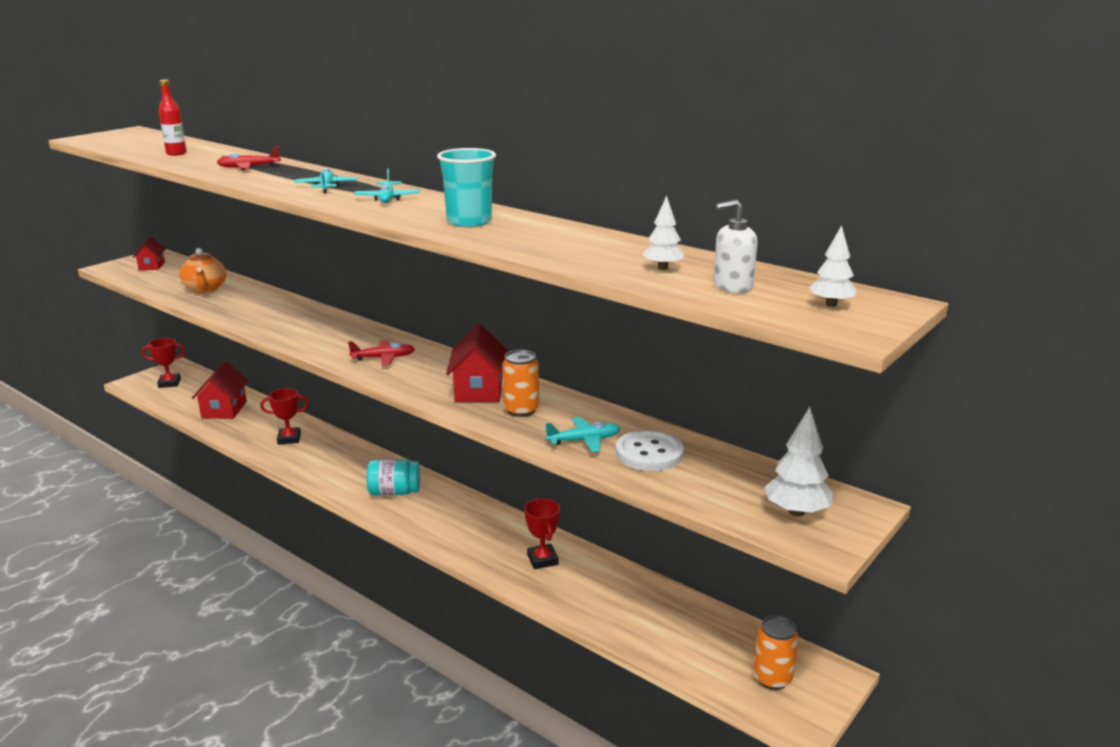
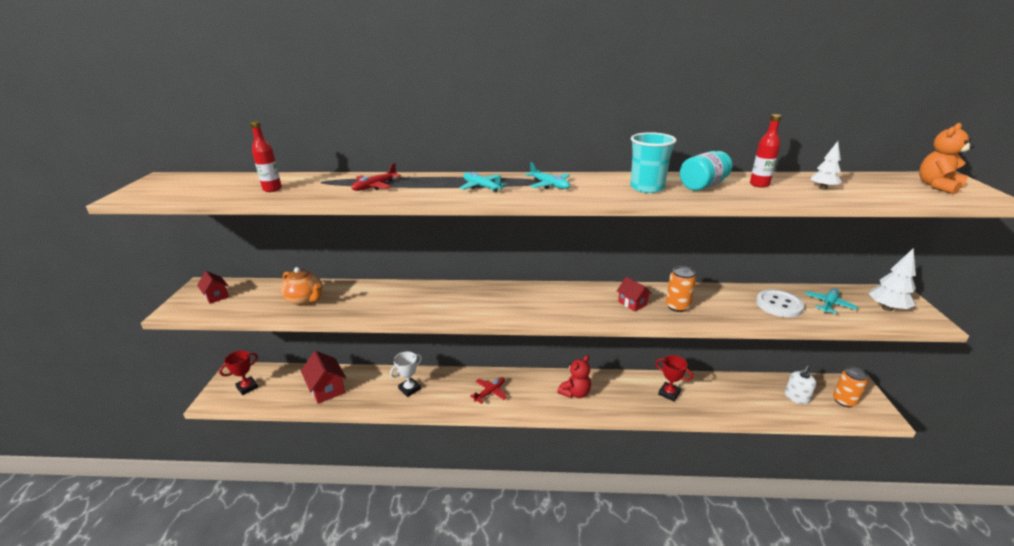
camera: 35 degrees left, 5 degrees up
red trophy [260,388,309,445] -> white trophy [390,352,422,397]
red plane [348,340,415,365] -> red plane moved to [470,377,507,404]
turquoise jar [367,459,420,496] -> turquoise jar moved to [680,151,732,191]
red house [446,324,508,402] -> red house [617,277,652,311], size x0.60
turquoise plane [545,417,620,452] -> turquoise plane moved to [805,288,858,314]
white soap dispenser [713,200,758,293] -> white soap dispenser moved to [785,365,816,404]
white tree [809,225,857,307] -> orange teddy bear [919,123,974,194]
none -> red teddy bear [557,355,591,398]
none -> red bottle [750,114,782,188]

